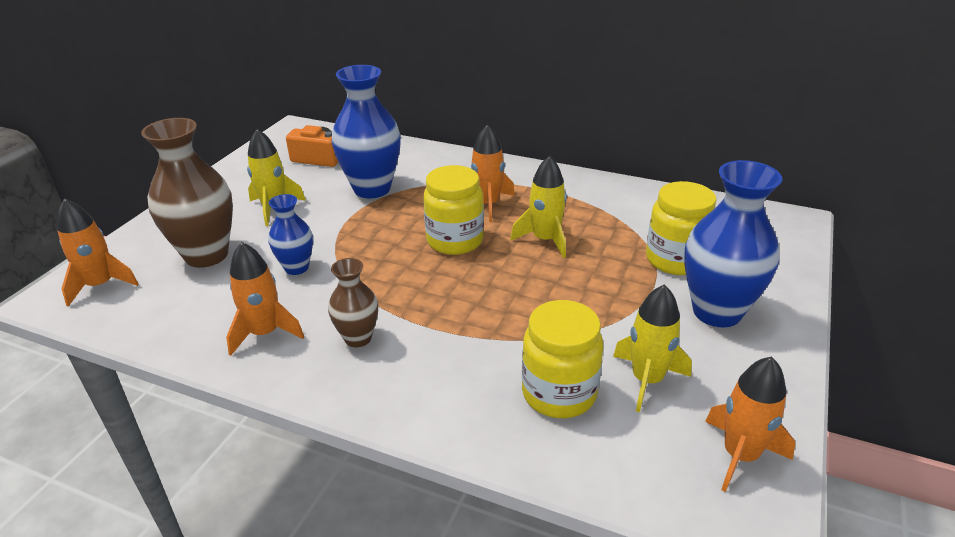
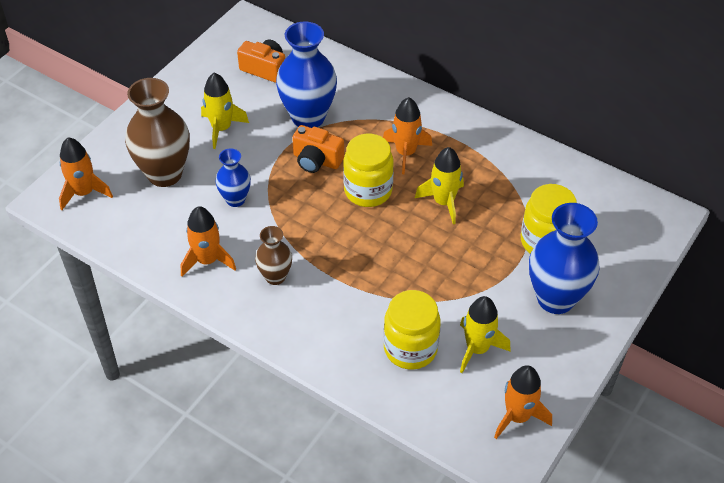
camera: 10 degrees right, 15 degrees up
none -> orange camera [292,125,344,173]

